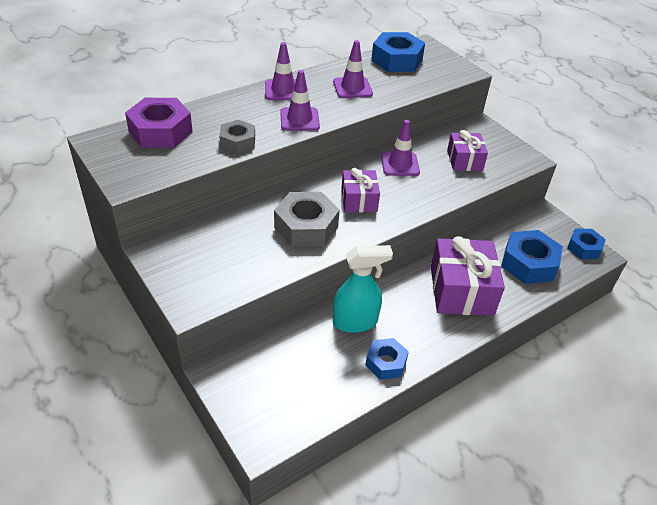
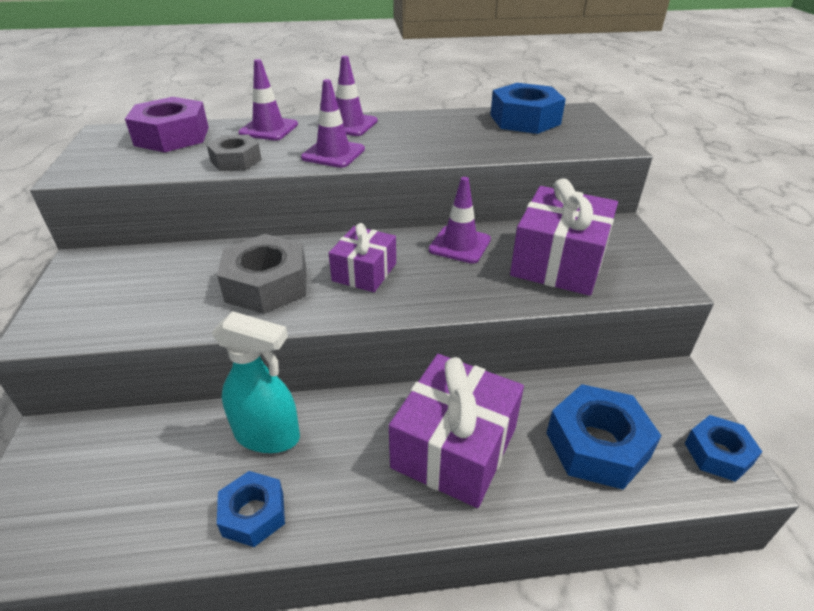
camera: 30 degrees right, 5 degrees down
purple traffic cone [333,40,373,98] -> purple traffic cone moved to [238,59,298,140]
purple gift [447,130,488,171] -> purple gift [510,178,618,296], size x1.69

